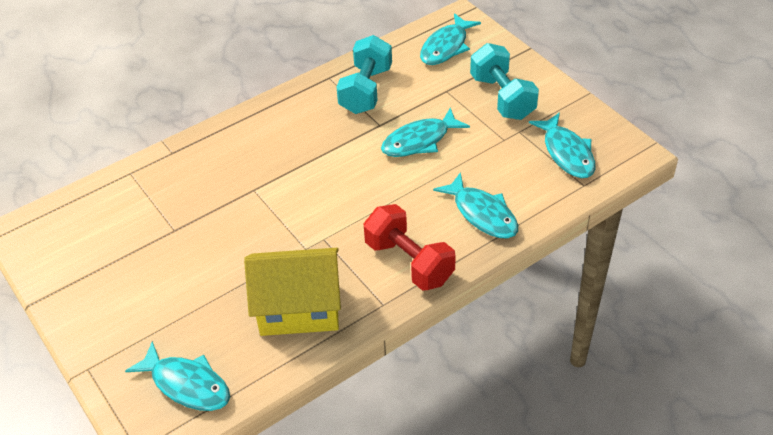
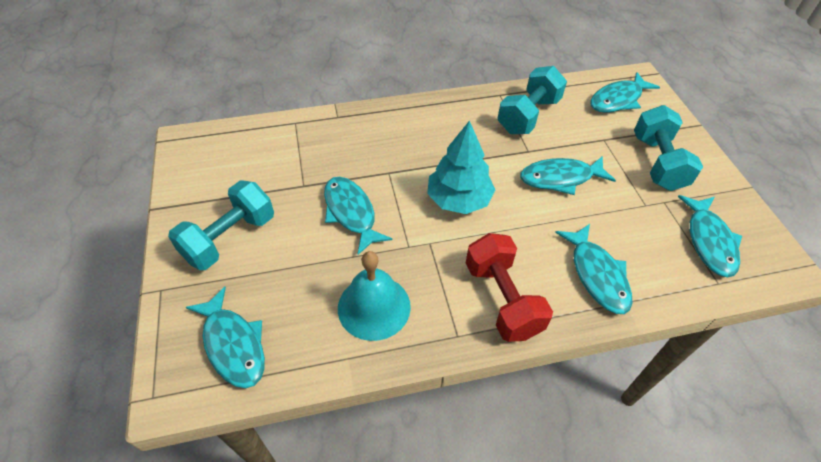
camera: 20 degrees right, 5 degrees up
yellow house [244,248,341,336] -> turquoise bell [338,251,411,341]
none -> turquoise dumbbell [168,180,274,270]
none -> turquoise fish [324,177,392,255]
none -> turquoise tree [427,120,495,214]

